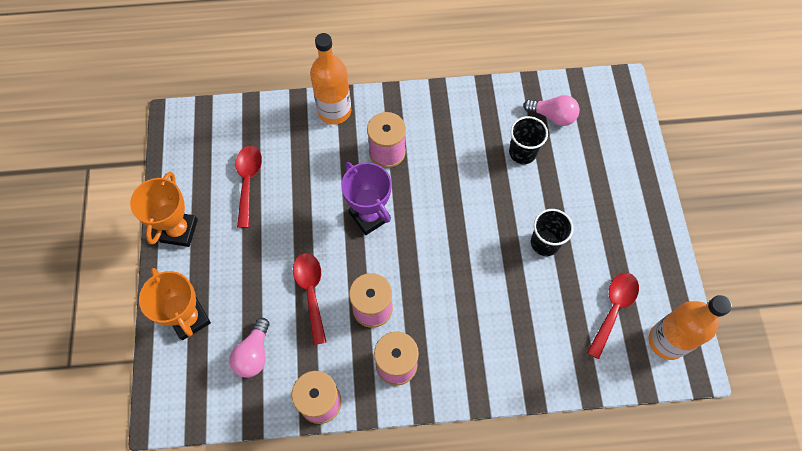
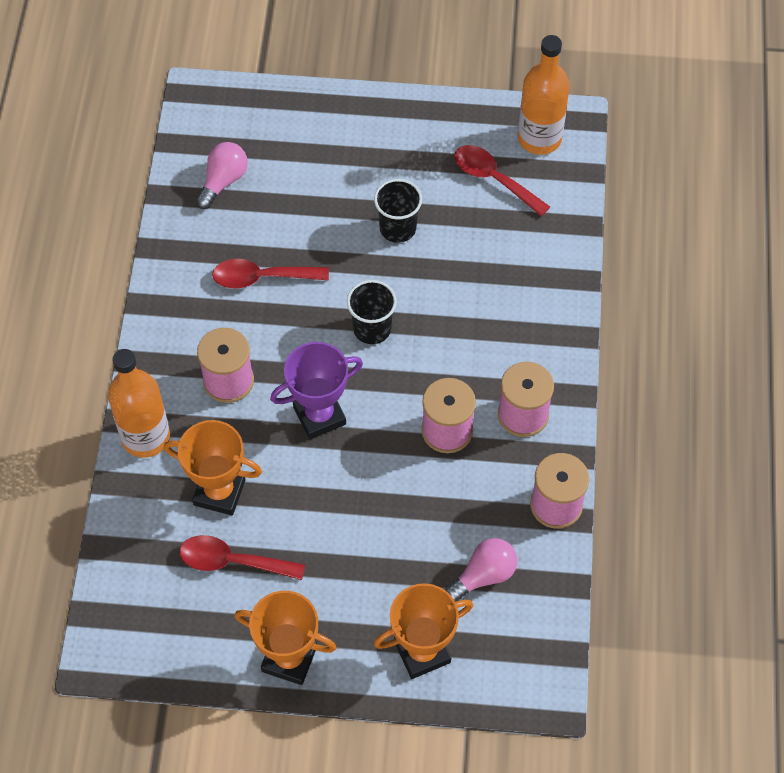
camera: 80 degrees left, 5 degrees down
pink light bulb [229,318,270,378] -> pink light bulb turned 60 degrees counterclockwise [445,538,517,602]
red spoon [293,253,326,345] -> red spoon moved to [212,259,329,289]
black cup [509,116,548,164] -> black cup moved to [347,280,397,344]
none -> orange trophy [164,420,262,515]

